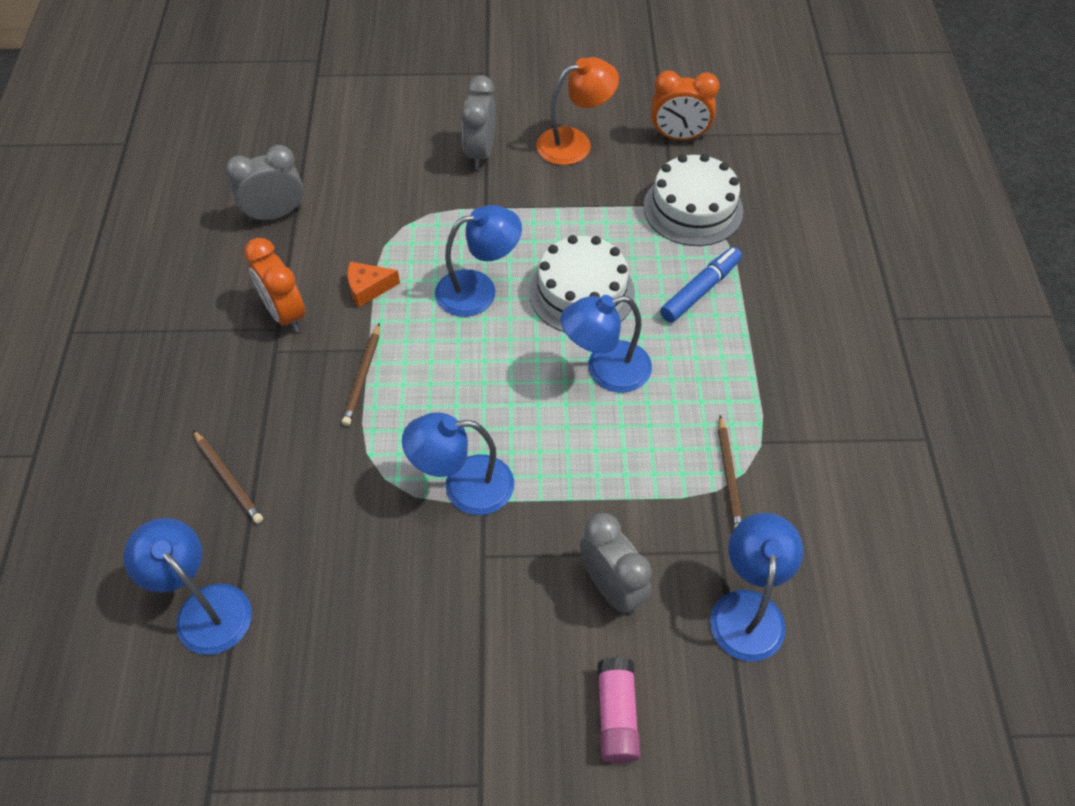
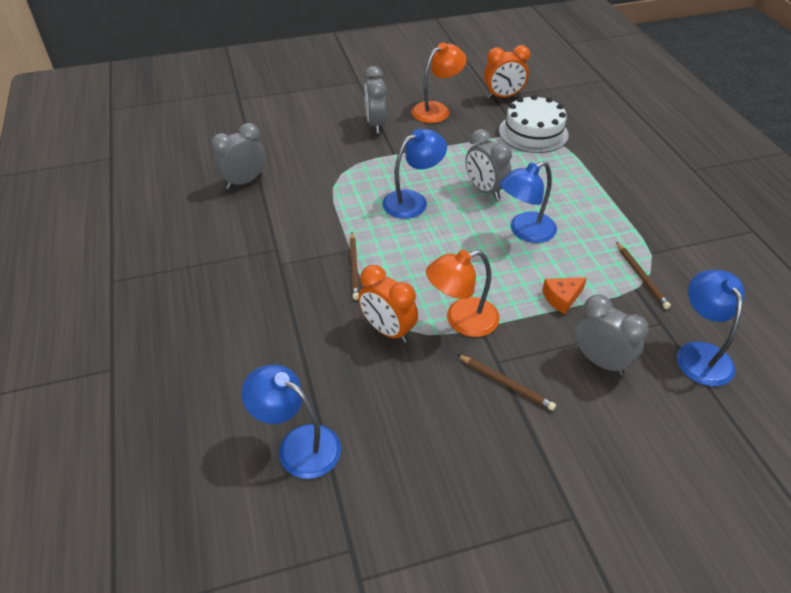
camera: 15 degrees left, 10 degrees down
brown pencil [193,430,263,524] -> brown pencil moved to [457,354,556,411]
orange clock [244,238,305,332] -> orange clock moved to [358,265,418,343]
orange cheese [347,262,400,307] -> orange cheese moved to [542,278,587,314]
blue lamp [402,412,514,515] -> orange lamp [426,250,500,337]
white cake [529,235,635,332] -> grey clock [466,129,512,200]
pink glue stick [597,657,640,764] -> none
blue marker [660,247,742,323] -> none

